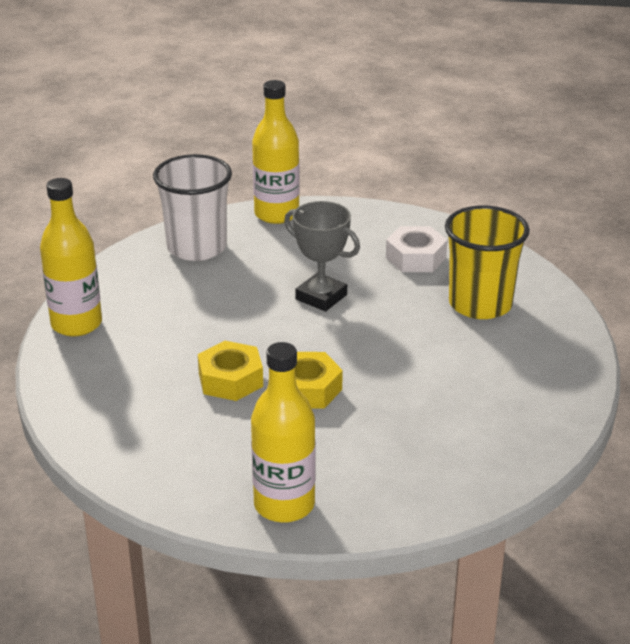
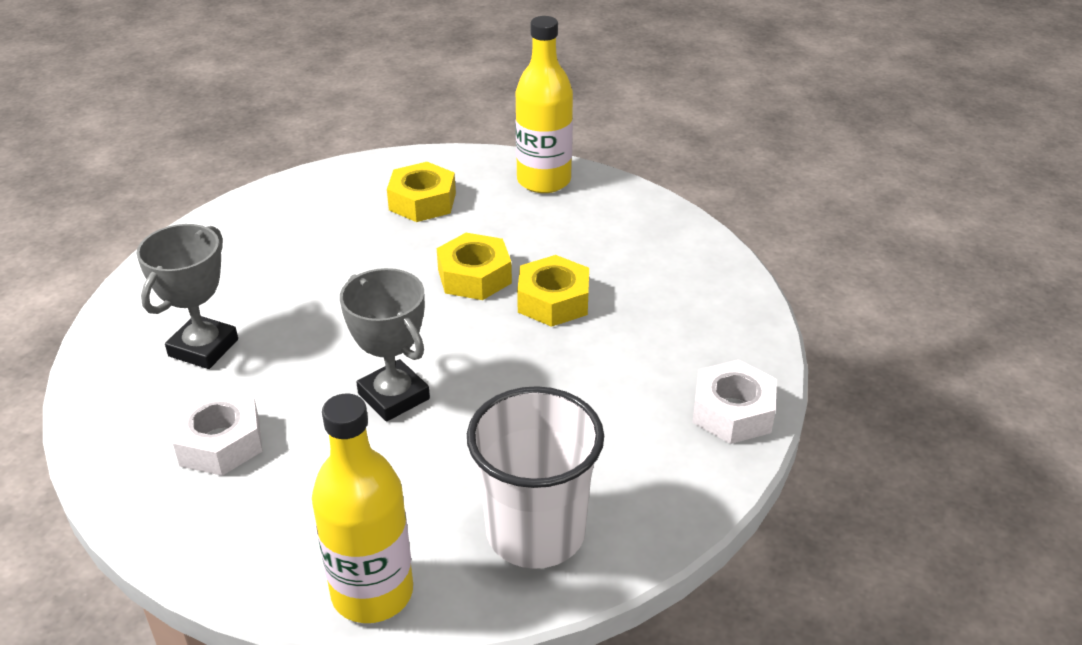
camera: 165 degrees left, 5 degrees up
yellow bottle [40,178,102,337] -> white nut [692,360,777,444]
yellow cup [445,205,530,319] -> grey trophy [137,224,238,369]
none -> yellow nut [387,162,456,222]

